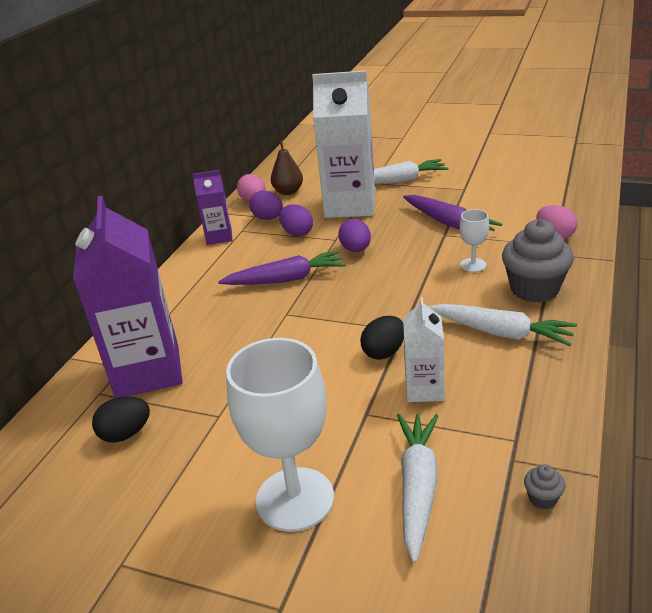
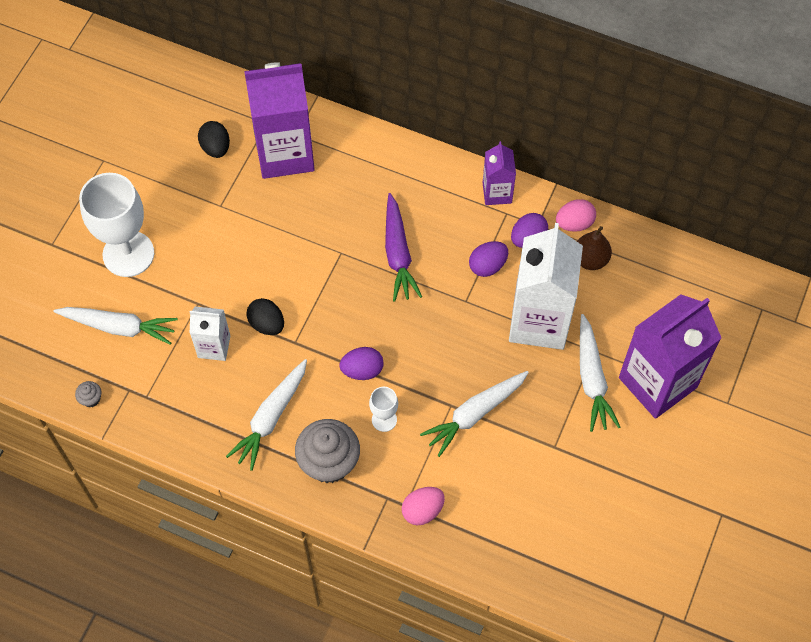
camera: 90 degrees right, 30 degrees up
purple egg [338,219,371,252] -> purple egg moved to [339,347,384,380]
purple carrot [403,195,502,231] -> white carrot [420,371,529,457]
none -> purple carton [619,294,721,419]

